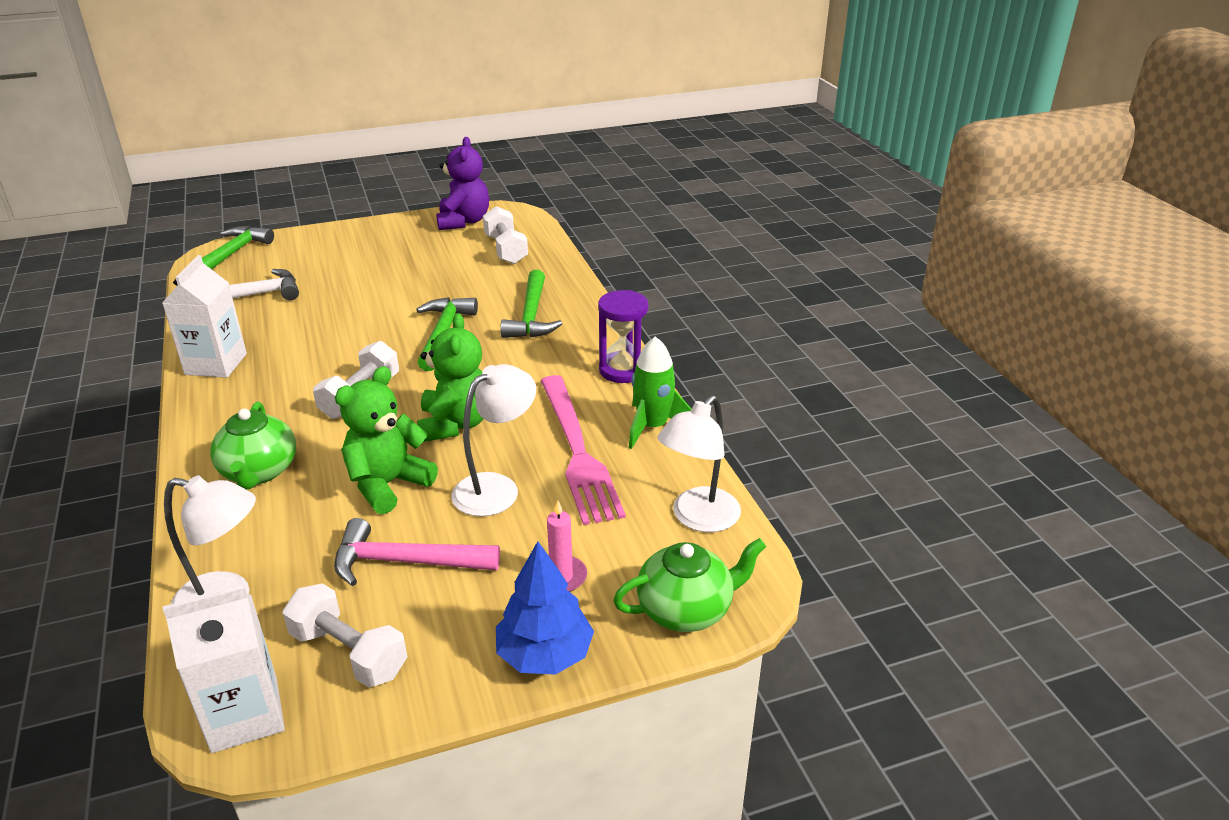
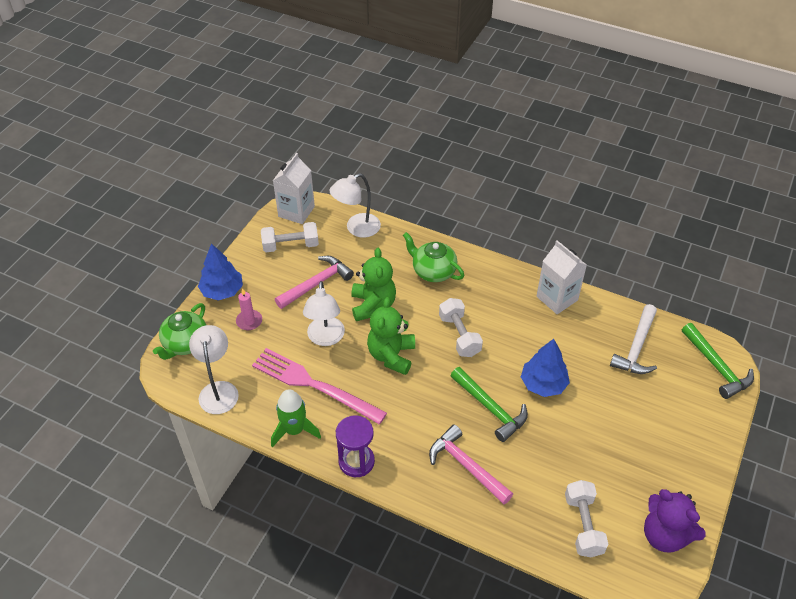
camera: 135 degrees right, 15 degrees up
green teddy bear [417,313,483,442] -> green teddy bear turned 60 degrees clockwise [367,297,415,375]
white dumbbell [483,206,528,264] -> white dumbbell turned 60 degrees clockwise [565,480,608,557]
green hammer [501,270,563,338] -> pink hammer [429,425,513,505]
none -> blue tree [521,339,570,397]

